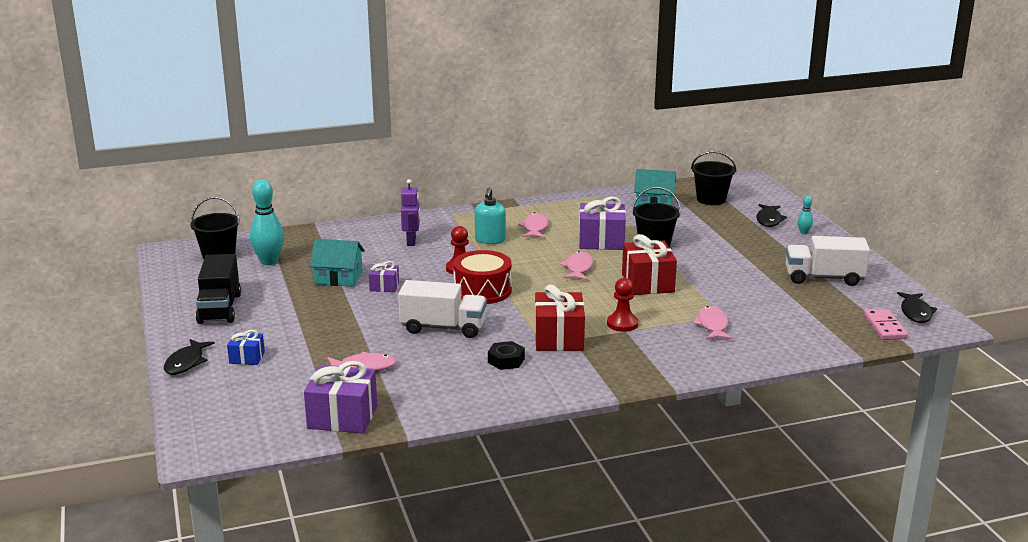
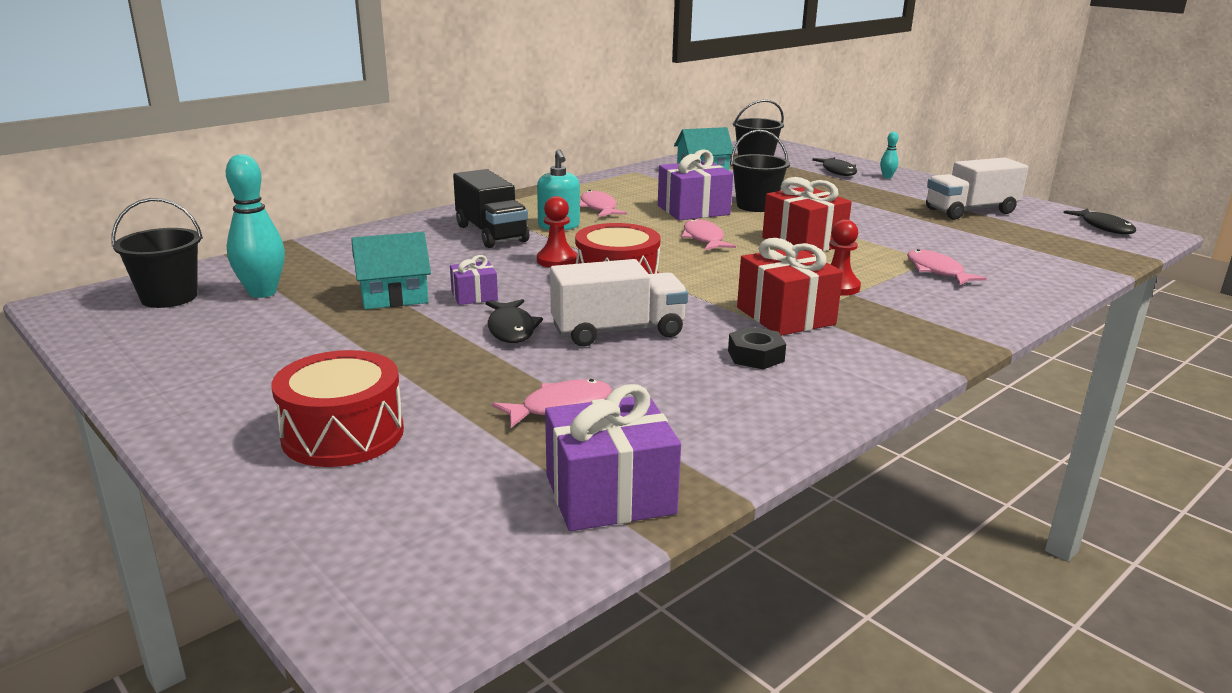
camera: 25 degrees left, 0 degrees up
black fish [164,339,215,375] -> black fish moved to [485,299,543,343]
black truck [196,254,241,324] -> black truck moved to [453,169,529,248]
blue gift [227,330,265,365] -> red drum [272,350,404,467]
purple robot [401,179,420,246] -> none
pink domino [864,309,908,340] -> none

